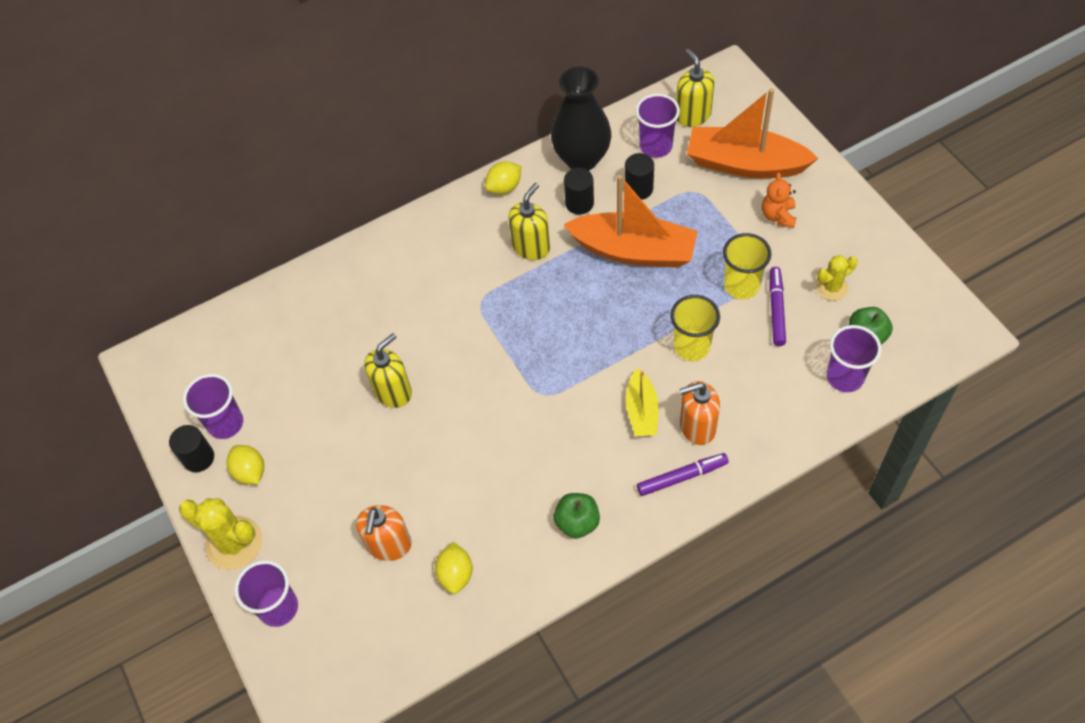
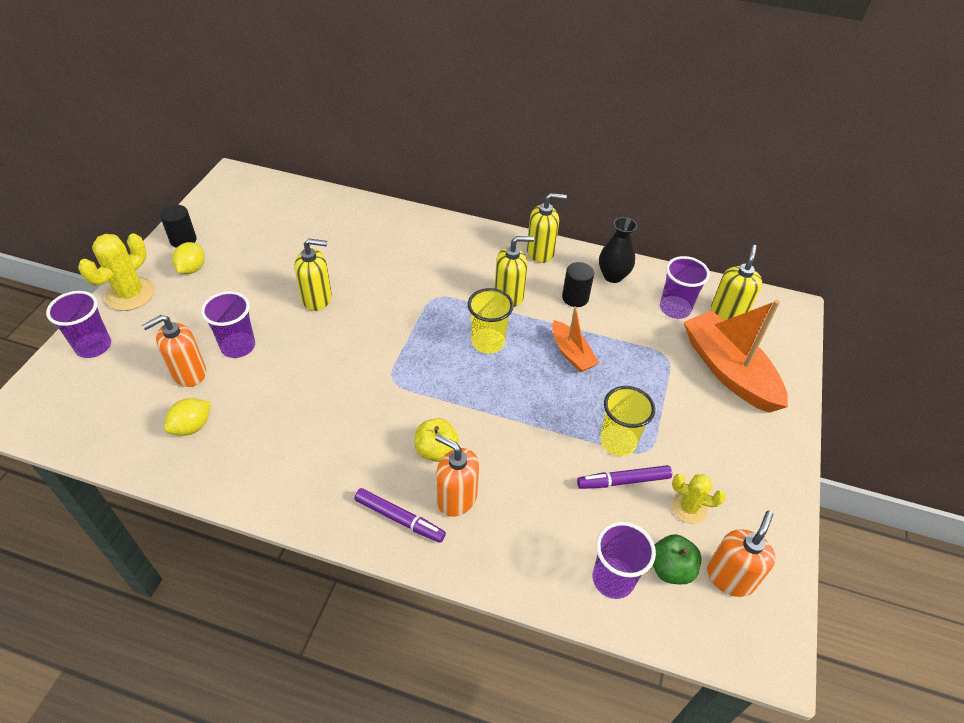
camera: 40 degrees right, 10 degrees down
yellow cactus [179,498,262,570] -> yellow cactus turned 45 degrees clockwise [78,233,155,311]
purple cup [183,374,243,439] -> purple cup moved to [201,291,255,358]
yellow lemon [485,162,521,194] -> yellow soap dispenser [527,193,567,263]
black vase [551,66,611,171] -> black vase [599,217,637,283], size x0.64
green apple [554,493,600,538] -> none
orange boat [563,175,698,268] -> orange boat [552,307,599,372], size x0.54
black cylinder [625,153,654,200] -> none
yellow boat [626,368,659,437] -> yellow apple [414,418,459,462]
yellow cup [670,295,720,361] -> yellow cup moved to [468,288,514,354]
orange teddy bear [762,172,797,228] -> none
purple marker [769,267,786,346] -> purple marker turned 150 degrees counterclockwise [577,465,672,489]
none -> orange soap dispenser [707,510,776,597]

